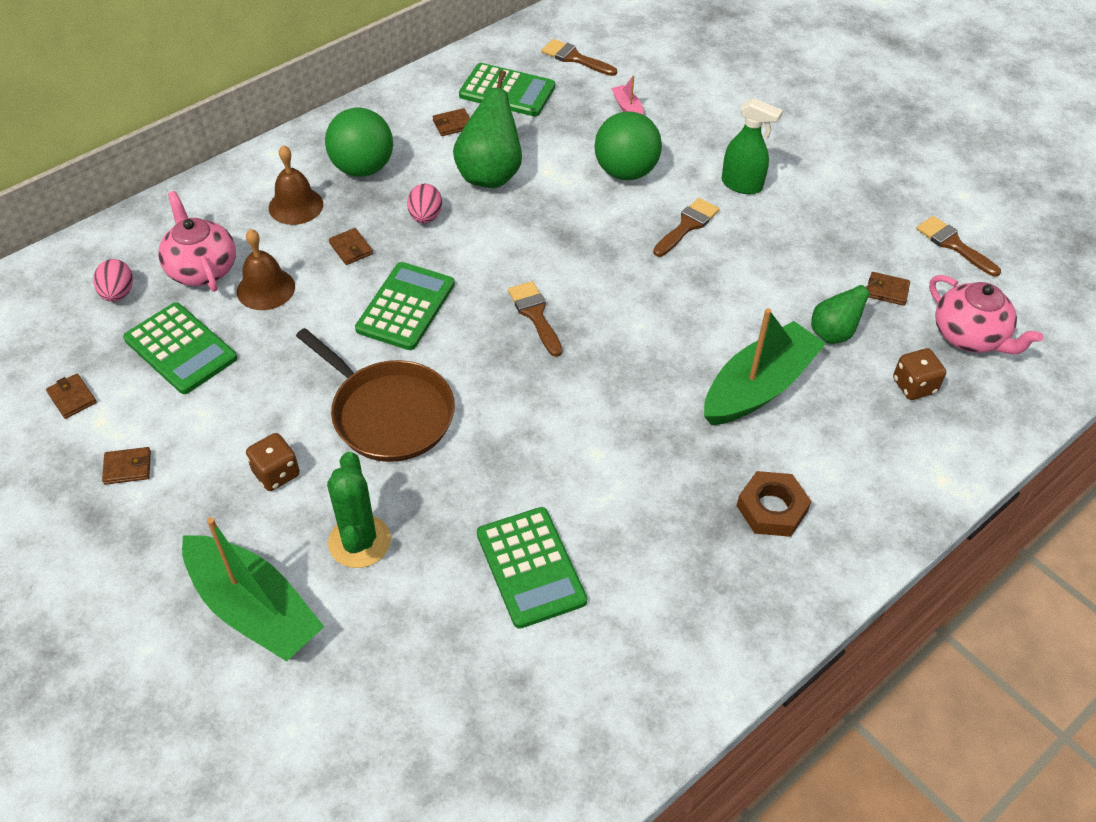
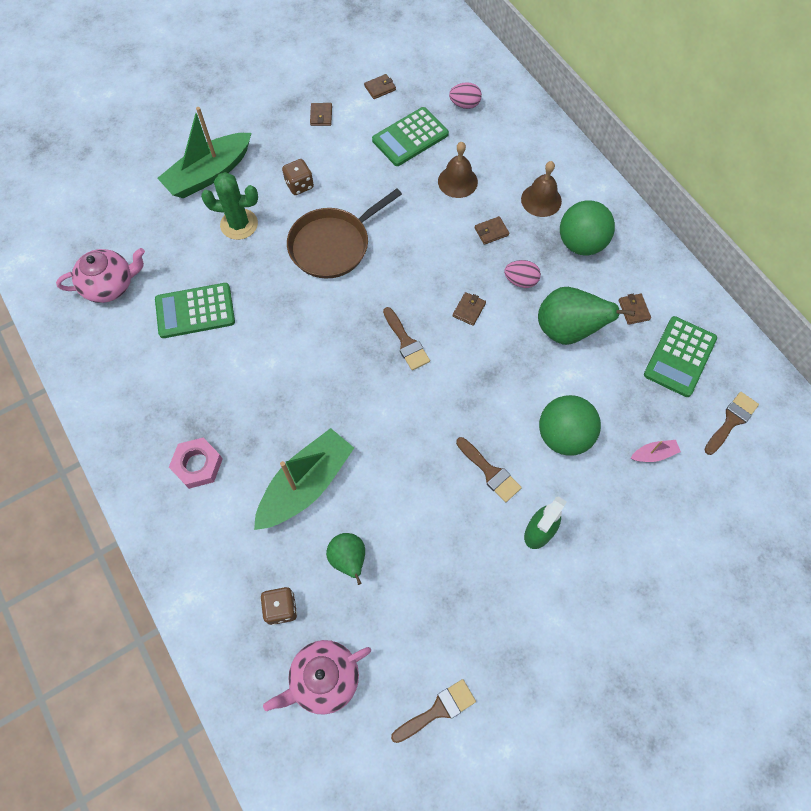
camera: 100 degrees right, 15 degrees up
pink teapot [158,191,236,292] -> pink teapot moved to [56,248,145,303]
green calculator [355,262,455,350] -> none
brown brush [508,281,562,357] -> brown brush turned 75 degrees clockwise [383,307,430,370]
green boat [704,308,826,425] -> green boat turned 105 degrees counterclockwise [254,428,354,530]
brown nut [737,471,811,537] -> pink nut [169,438,223,489]
brown wallet [868,272,910,306] -> brown wallet moved to [453,292,486,326]

